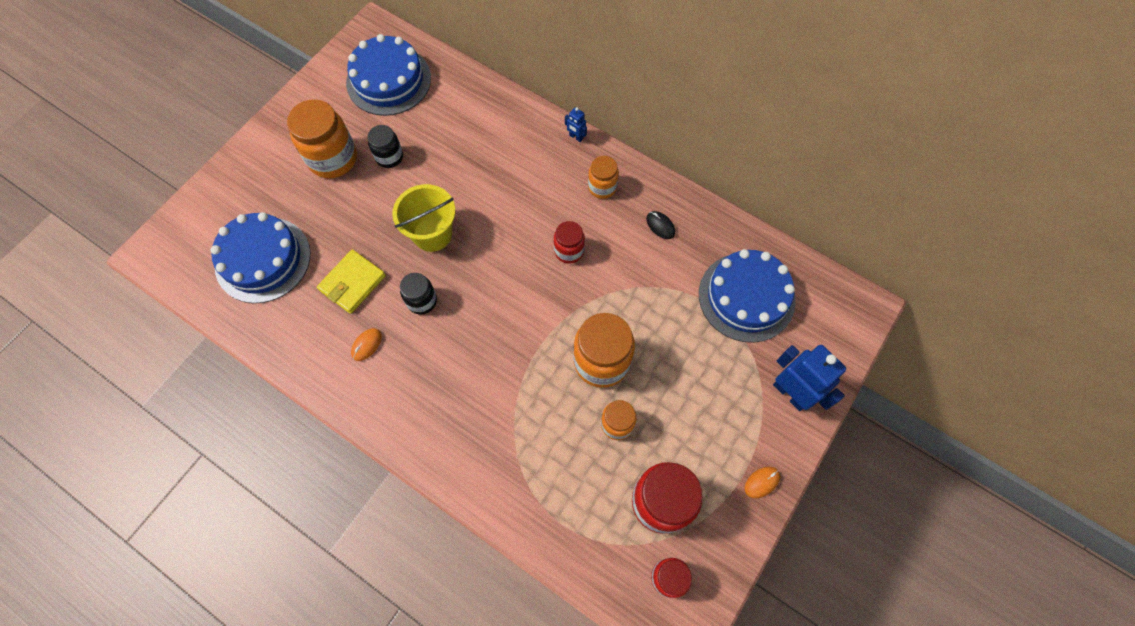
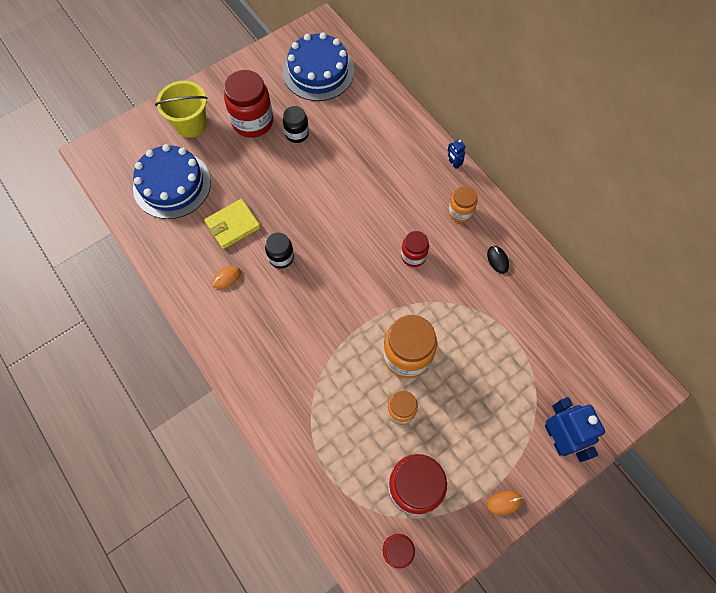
camera: 20 degrees right, 0 degrees up
orange jar [287,100,357,178] -> red jar [224,70,273,138]
yellow bucket [392,184,455,252] -> yellow bucket moved to [155,81,208,138]
blue cake [699,249,796,343] -> none

